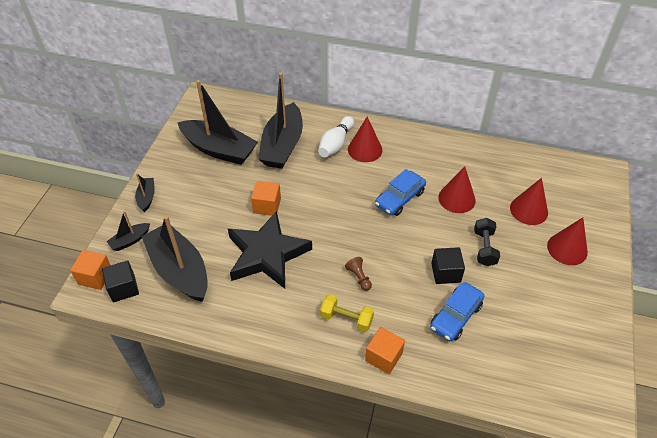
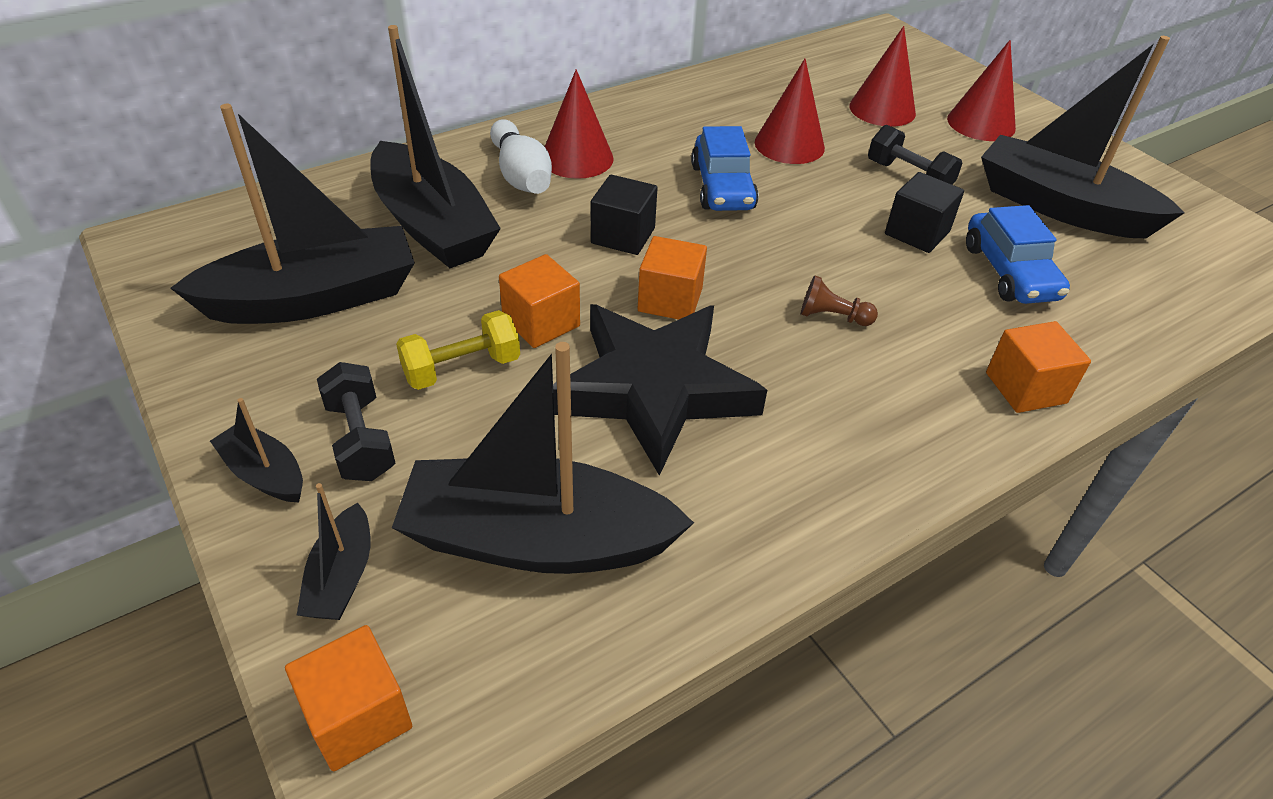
camera: 50 degrees left, 5 degrees down
black cube [102,260,139,302] -> black cube moved to [591,175,658,255]
yellow dumbbell [320,294,374,332] -> yellow dumbbell moved to [396,310,520,390]
none -> black dumbbell [317,362,396,481]
none -> orange cube [638,236,707,320]
none -> black boat [981,36,1185,238]

